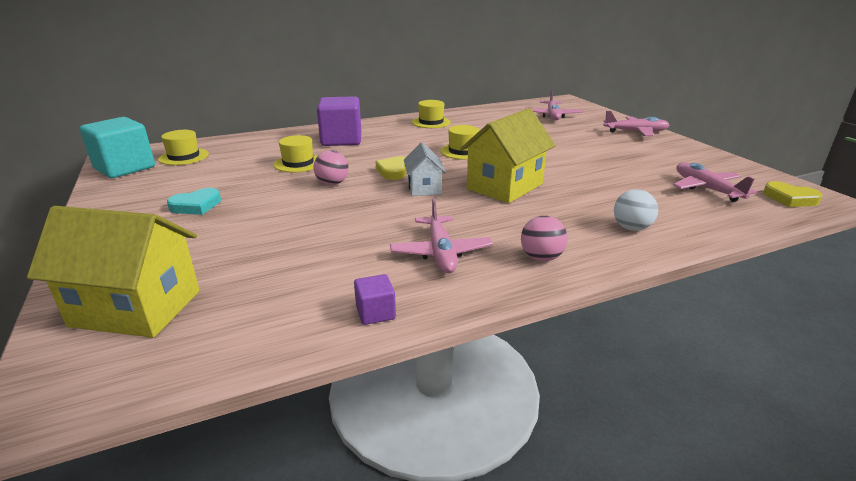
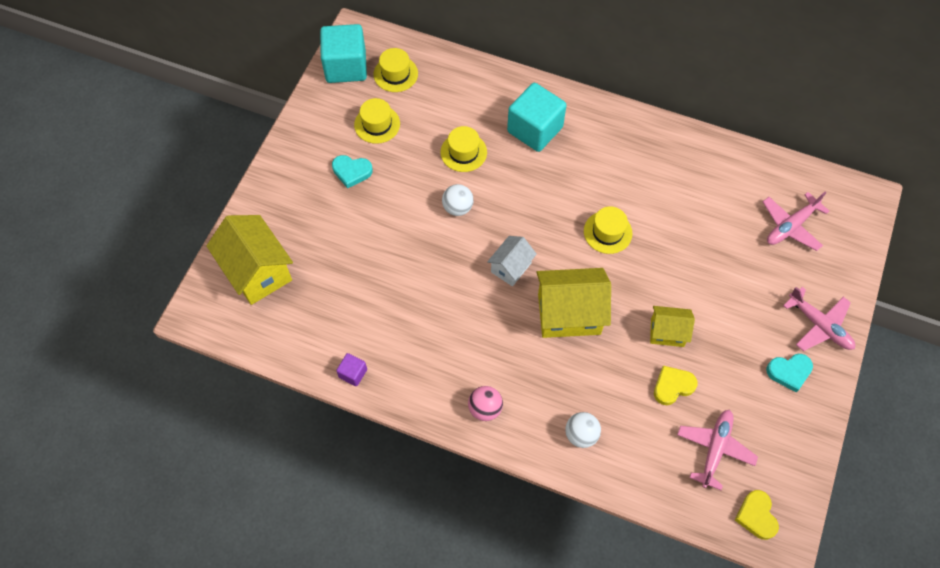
camera: 45 degrees right, 35 degrees up
pink ball [313,150,349,185] -> white ball [442,184,474,216]
purple cube [317,96,361,146] -> turquoise cube [507,83,567,152]
yellow heart [376,156,407,180] -> yellow heart moved to [654,366,697,405]
pink plane [390,198,493,273] -> none
yellow hat [412,100,451,128] -> yellow hat moved to [354,98,400,144]
none -> yellow house [650,306,695,347]
none -> turquoise heart [766,354,813,392]

